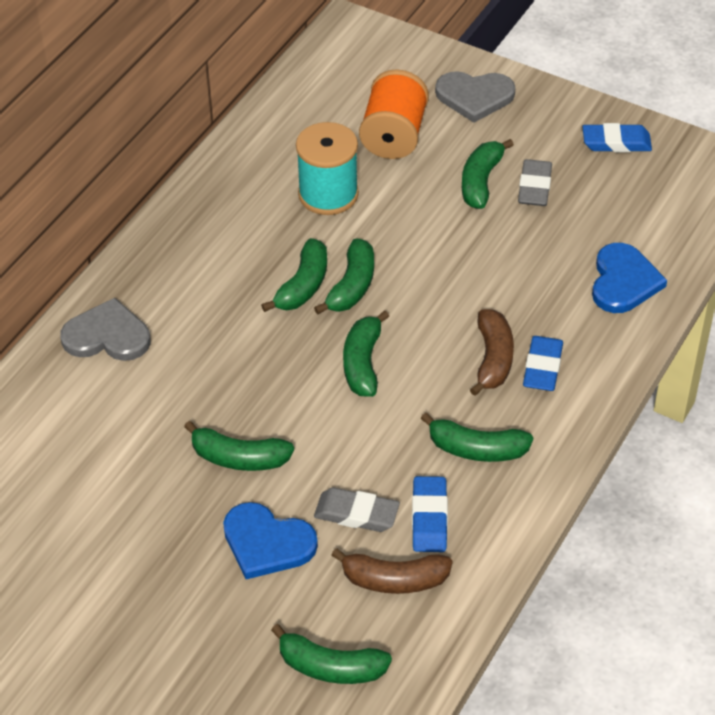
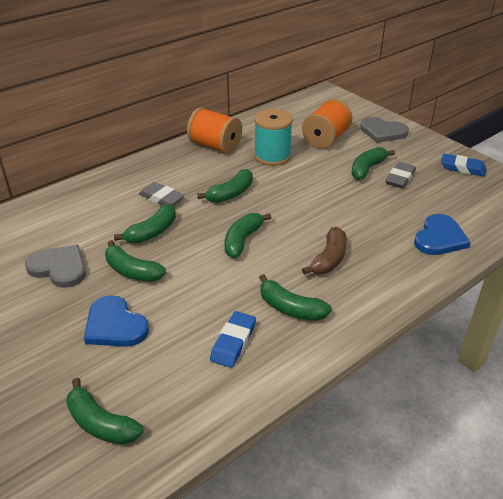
camera: 20 degrees right, 10 degrees down
grey heart [60,298,151,361] -> grey heart moved to [25,245,86,288]
green banana [314,238,374,314] -> green banana moved to [114,204,176,244]
grey eraser [314,488,400,532] -> grey eraser moved to [139,182,185,206]
brown banana [331,548,452,594] -> none
blue eraser [523,336,563,391] -> none
none -> orange spool [187,107,242,154]

